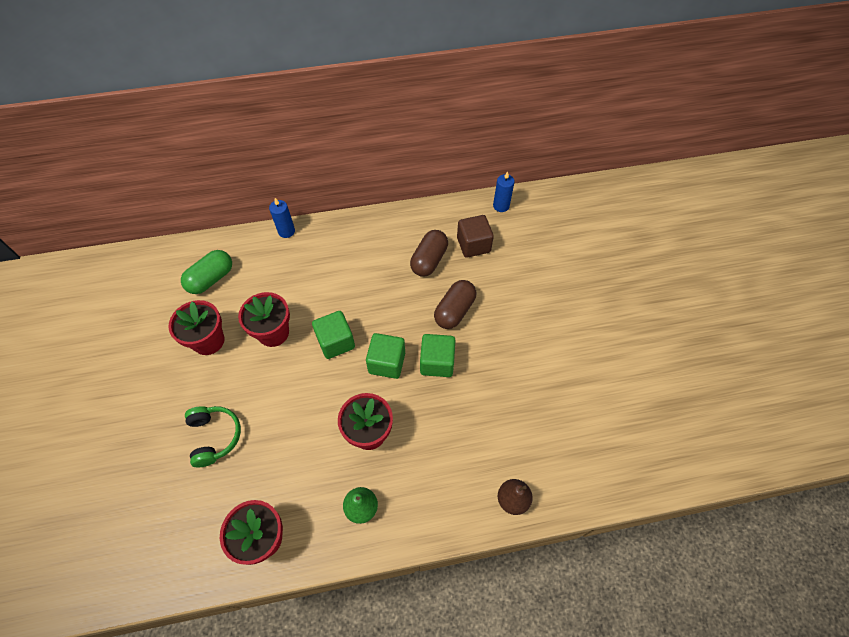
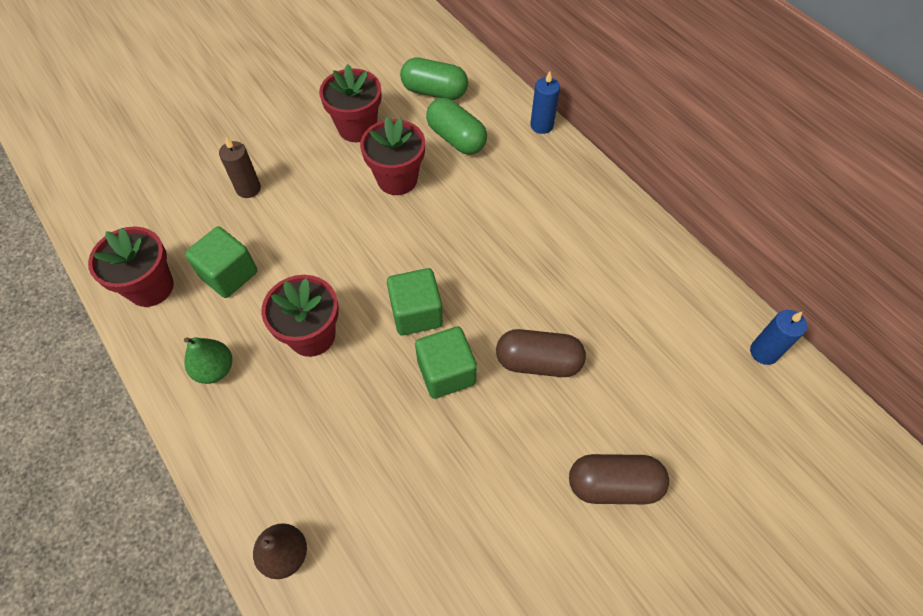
camera: 65 degrees right, 0 degrees up
green headphones [185,406,241,467] -> brown candle [219,137,261,198]
green cube [312,311,355,359] -> green cube moved to [185,226,257,298]
brown capsule [410,230,448,277] -> brown capsule moved to [569,454,669,504]
brown cube [457,215,494,258] -> none
none -> green capsule [426,98,487,155]

